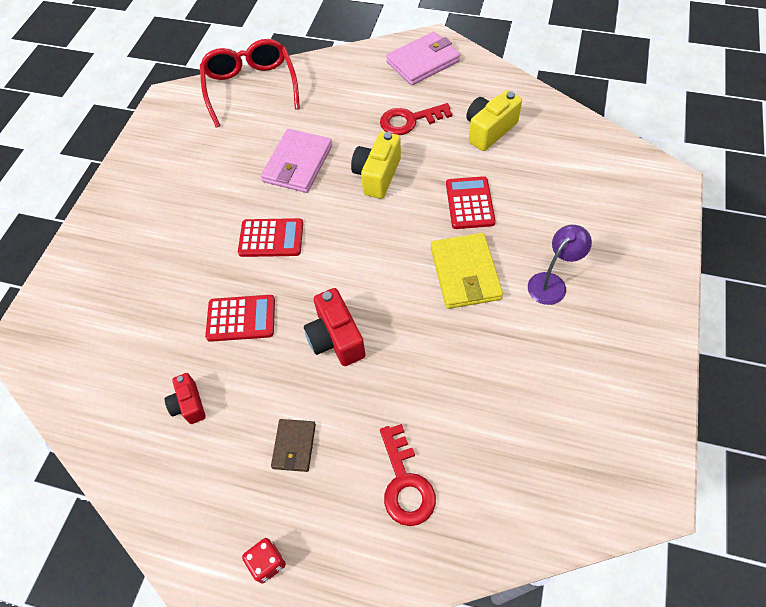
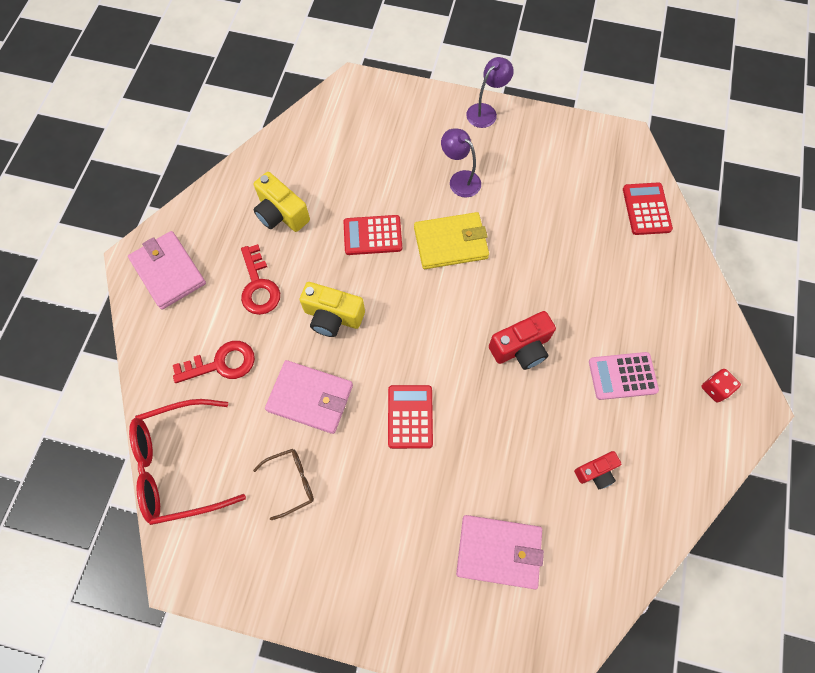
camera: 95 degrees left, 10 degrees up
red calculator [205,295,275,342] -> red calculator moved to [623,183,673,235]
brown wallet [271,419,316,472] -> pink calculator [589,352,659,400]
red key [380,424,436,526] -> red key moved to [173,341,255,383]
none -> brown glasses [253,449,314,520]
none -> pink wallet [456,515,544,589]
none -> purple lamp [466,57,514,128]

